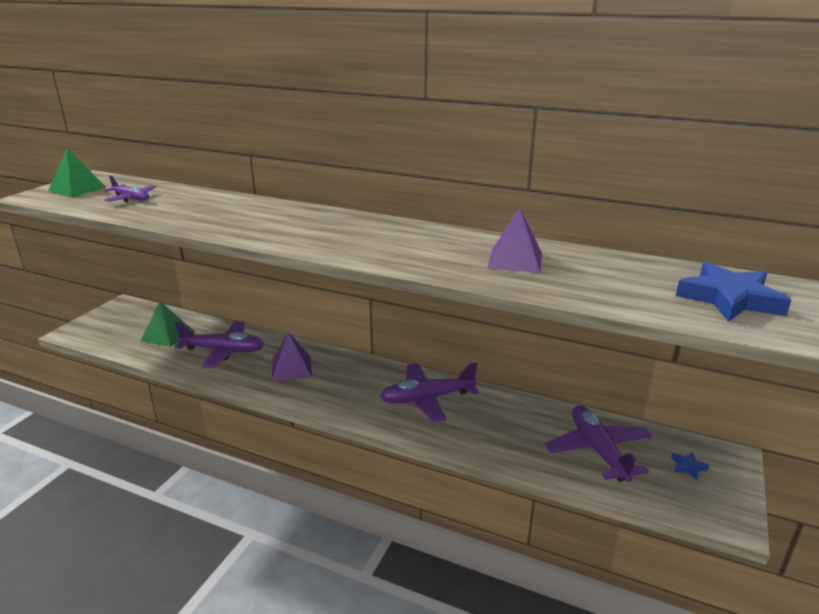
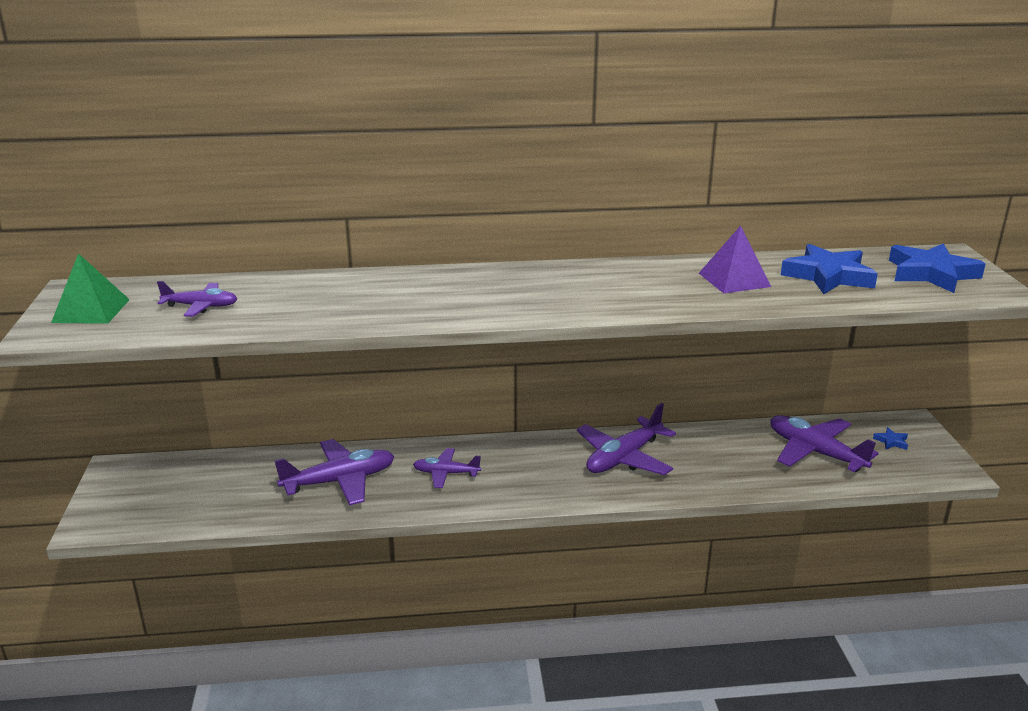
camera: 30 degrees left, 0 degrees up
green pyramid [141,301,193,347] -> none
purple pyramid [272,332,312,381] -> purple plane [413,448,481,488]
none -> blue star [781,244,878,294]

